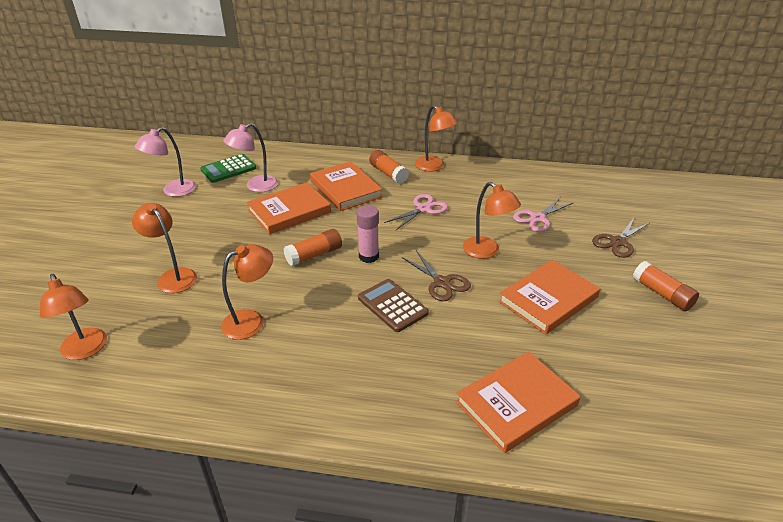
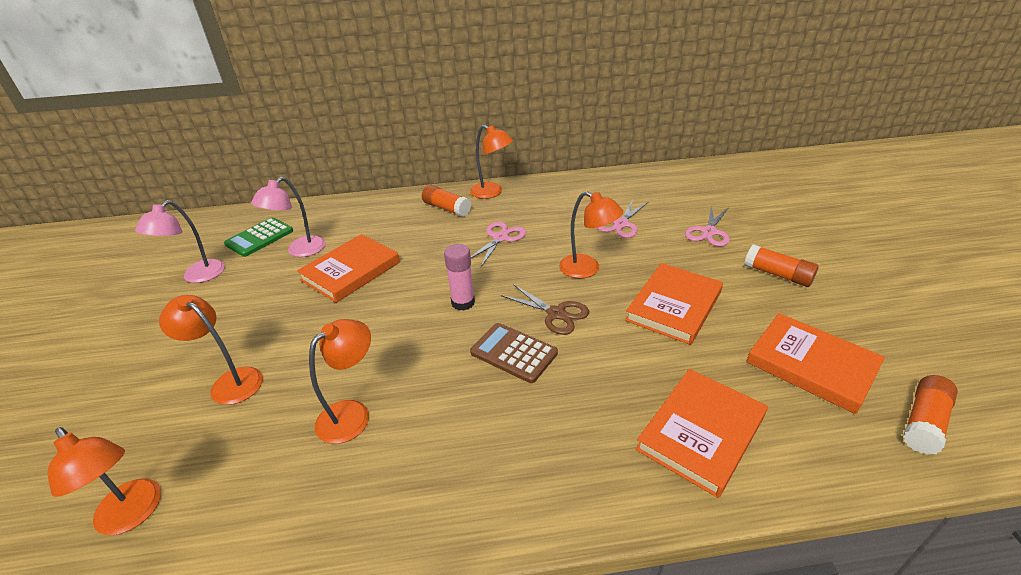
camera: 15 degrees left, 0 degrees up
orange glue stick [284,229,342,266] -> orange glue stick moved to [903,375,958,455]
orange book [310,161,382,211] -> orange book moved to [746,313,885,414]
brown scissors [592,218,650,258] -> pink scissors [685,206,730,247]

